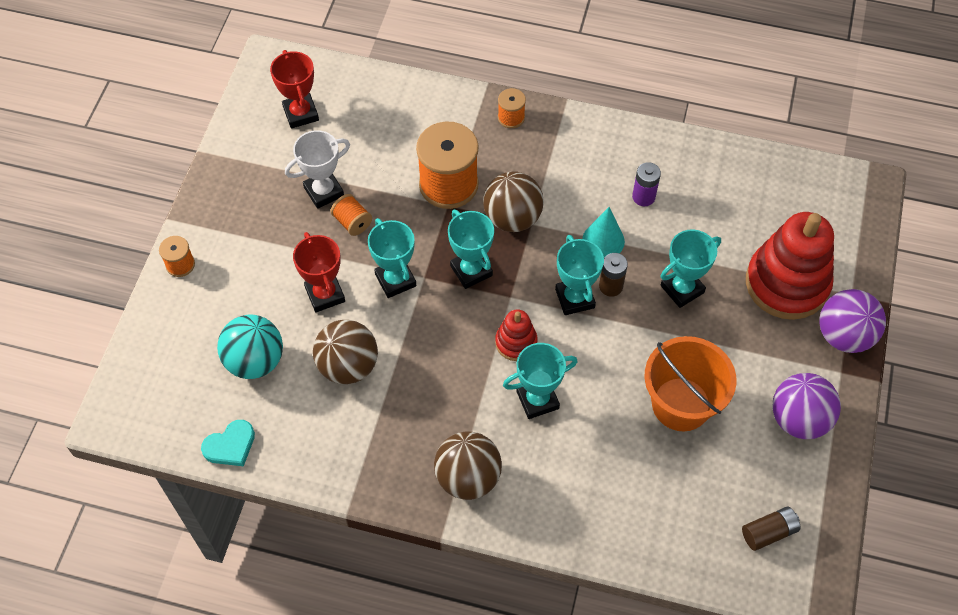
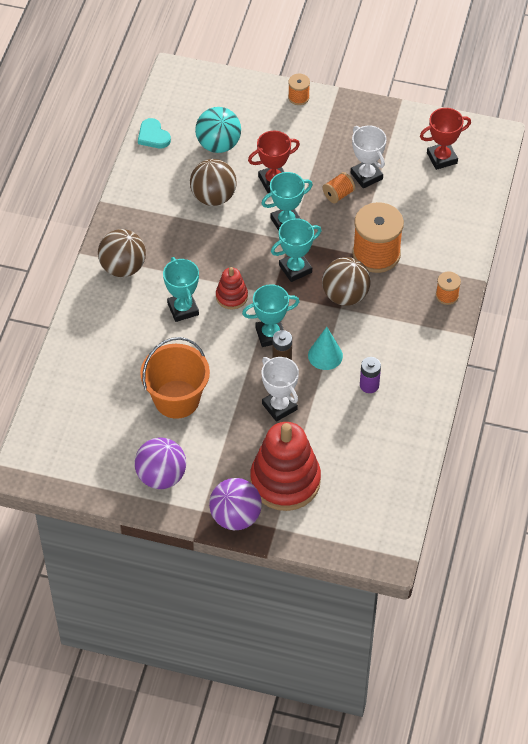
camera: 90 degrees right, 5 degrees down
turquoise trophy [660,230,721,308] -> white trophy [262,357,299,422]
brown battery [742,506,801,551] -> none

